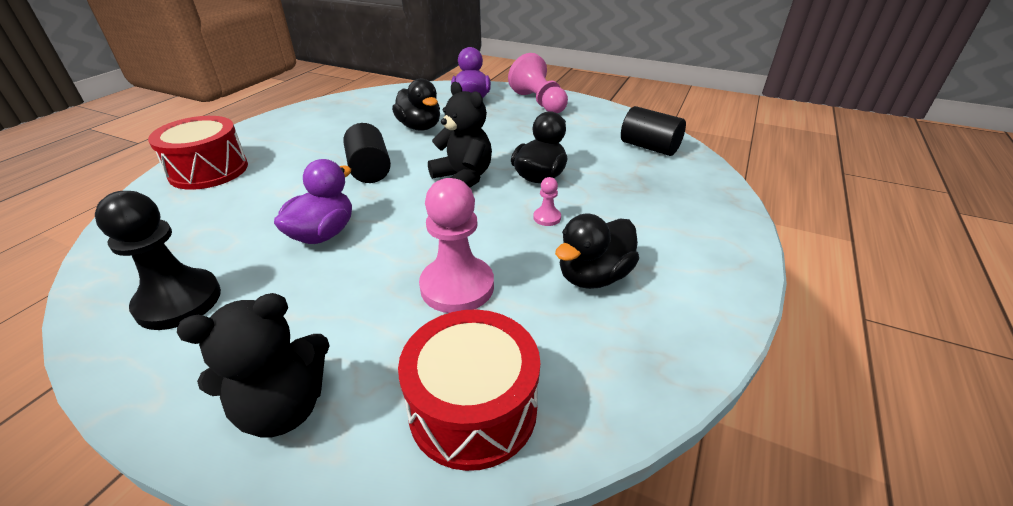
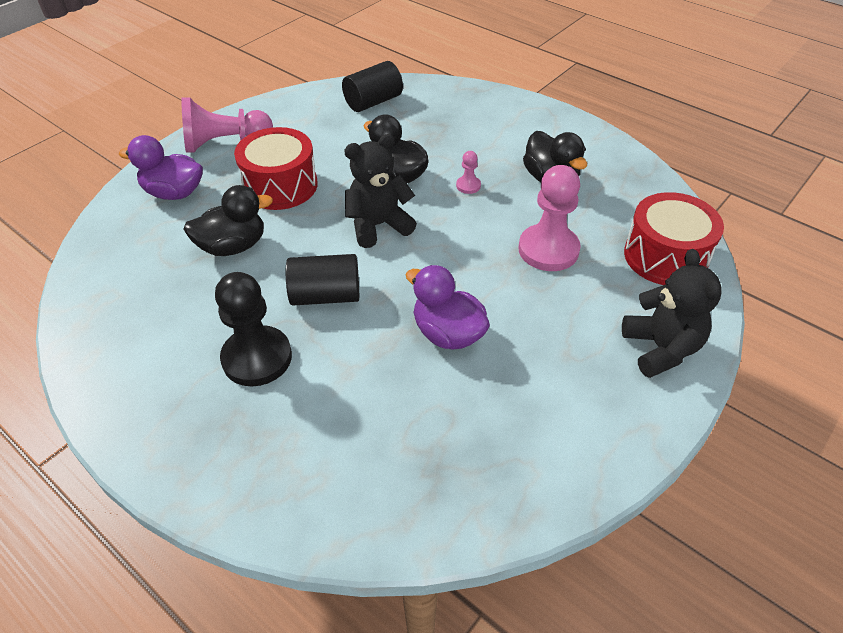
camera: 75 degrees left, 10 degrees up
black pawn [95,191,221,330] -> black pawn moved to [215,272,292,386]
red drum [148,116,248,190] -> red drum moved to [234,127,318,210]

